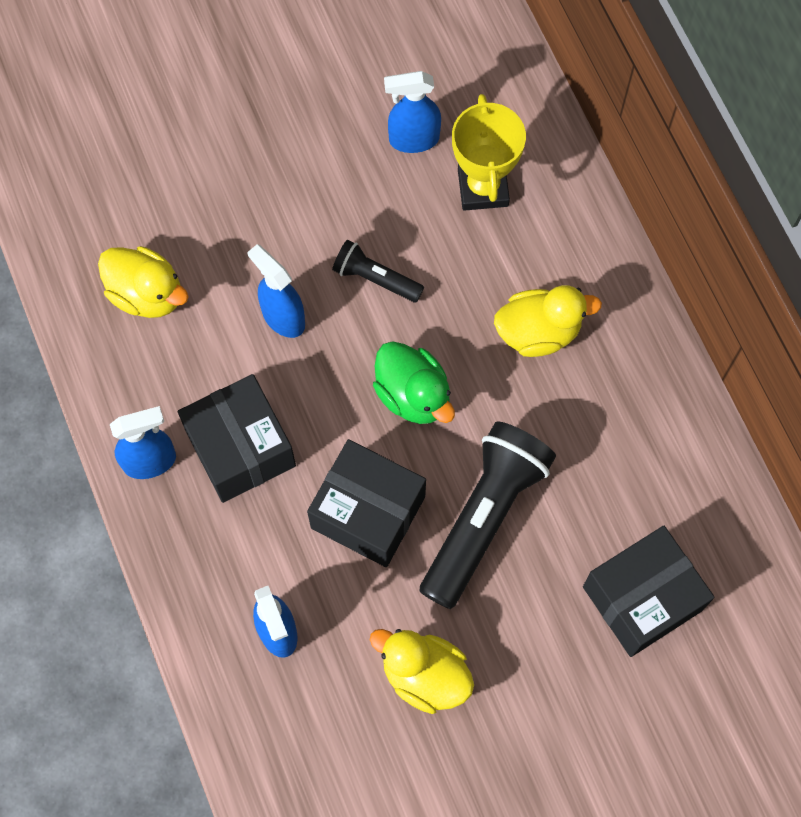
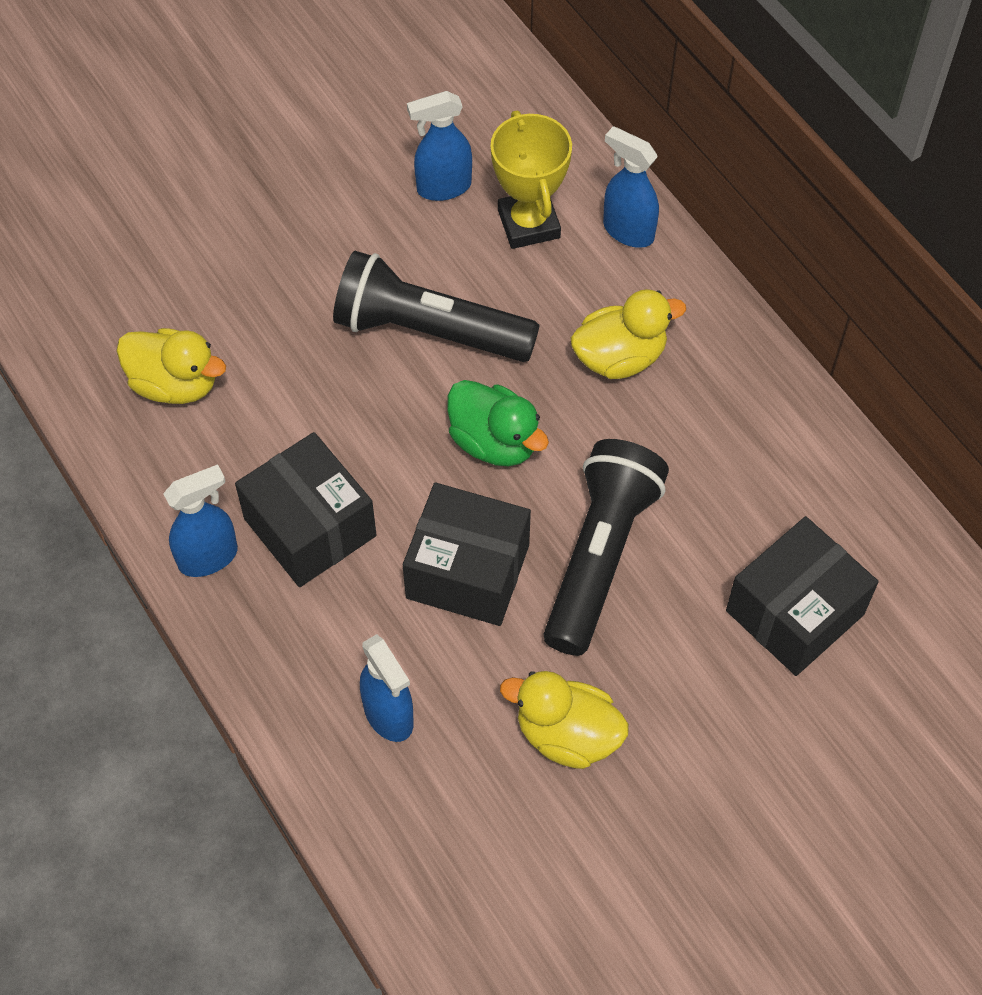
camera: 10 degrees left, 10 degrees down
blue spray bottle [247,244,305,338] -> blue spray bottle moved to [603,126,659,248]
black flashlight [332,240,424,302] -> black flashlight [333,251,539,362], size x1.94

